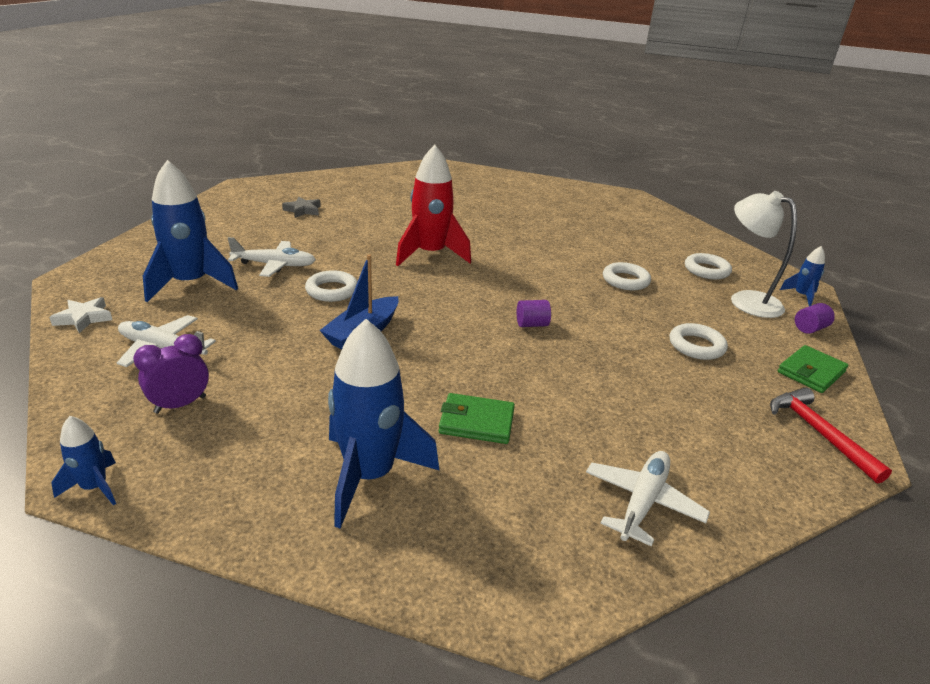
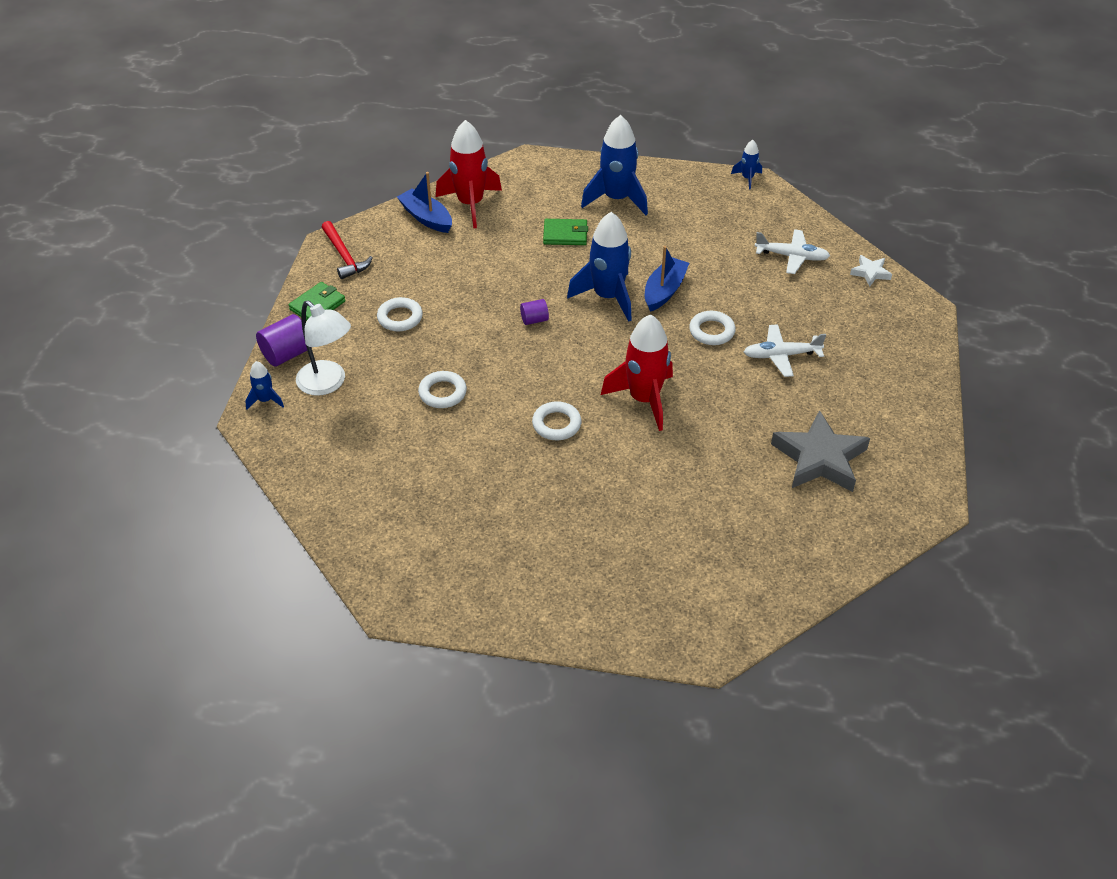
camera: 175 degrees right, 15 degrees up
purple clock [133,334,209,414] -> none
blue rocket [143,160,238,302] -> blue rocket moved to [567,212,632,322]
grey star [282,197,321,218] -> grey star [771,410,870,492], size x2.08
white plane [586,451,710,547] -> red rocket [436,120,502,228]
white ring [685,253,732,280] -> white ring moved to [532,401,582,440]
purple cylinder [795,303,835,334] -> purple cylinder [256,314,312,367], size x1.71
none -> blue boat [397,172,452,233]

